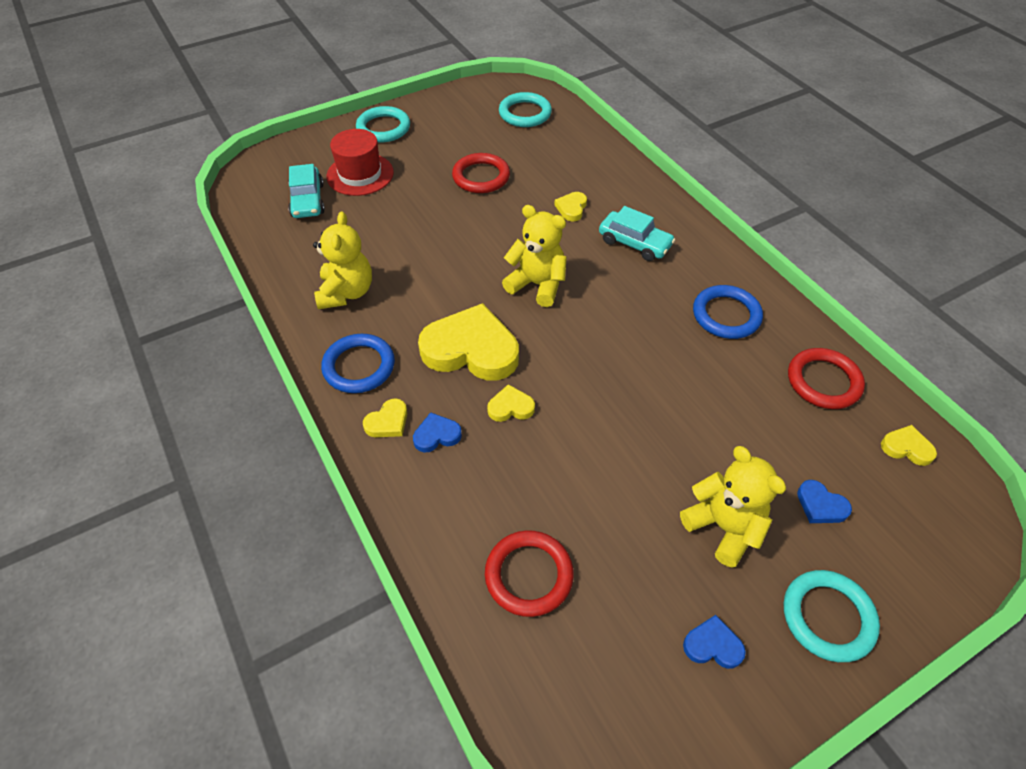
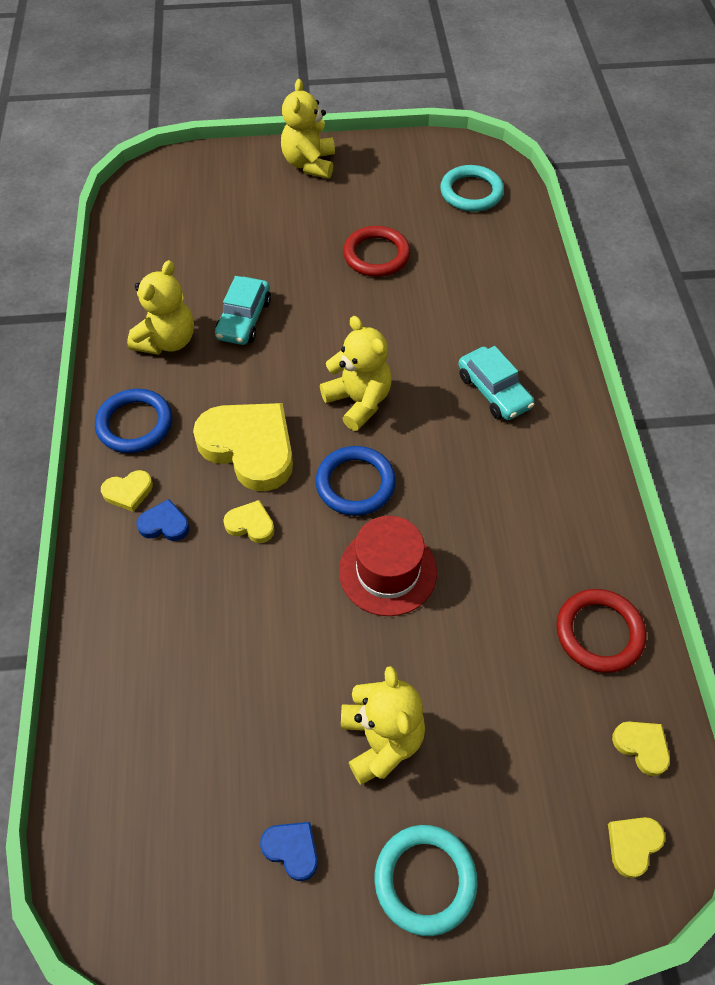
camera: 25 degrees right, 5 degrees up
turquoise car [288,164,325,218] -> turquoise car moved to [215,276,271,345]
red hat [326,129,394,196] -> red hat moved to [339,516,437,616]
turquoise ring [356,106,410,142] -> yellow teddy bear [281,79,335,179]
red ring [485,530,574,617] -> none
yellow heart [554,192,587,222] -> yellow heart moved to [608,817,665,878]
blue ring [693,285,763,339] -> blue ring moved to [315,446,396,516]
blue heart [797,480,852,523] -> none

